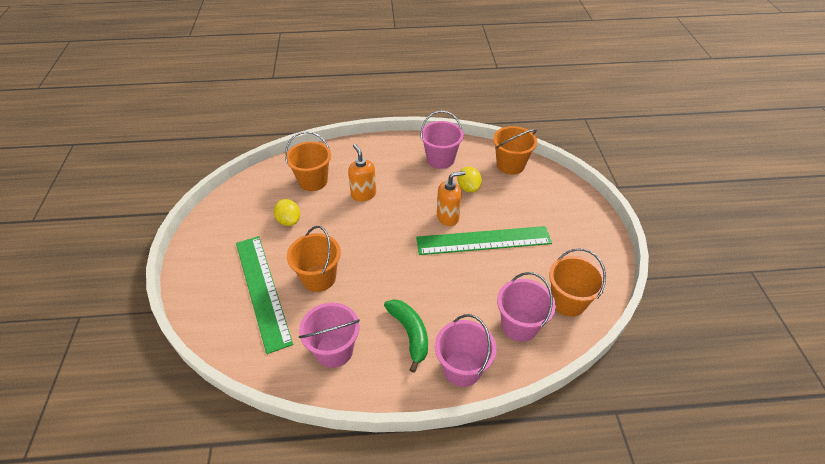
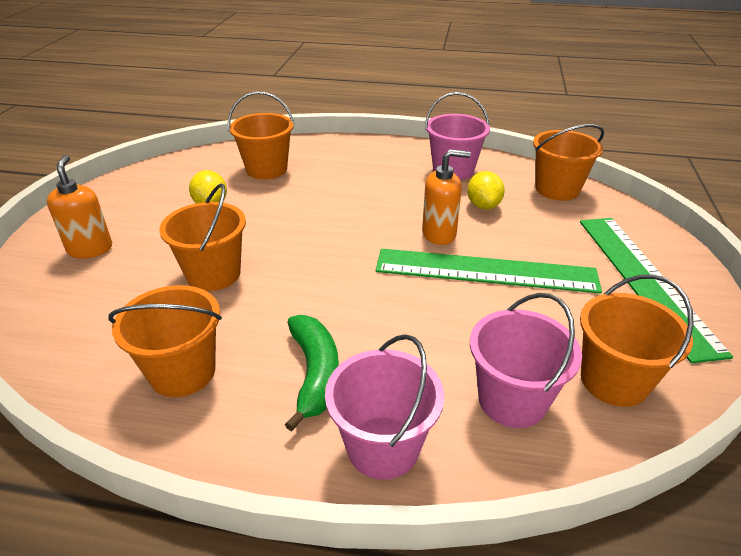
camera: 15 degrees right, 10 degrees down
green ruler [236,236,293,354] -> green ruler moved to [580,218,733,363]
pink bucket [299,303,360,368] -> orange bucket [109,285,222,397]
orange soap dispenser [348,144,376,201] -> orange soap dispenser moved to [47,155,112,259]

